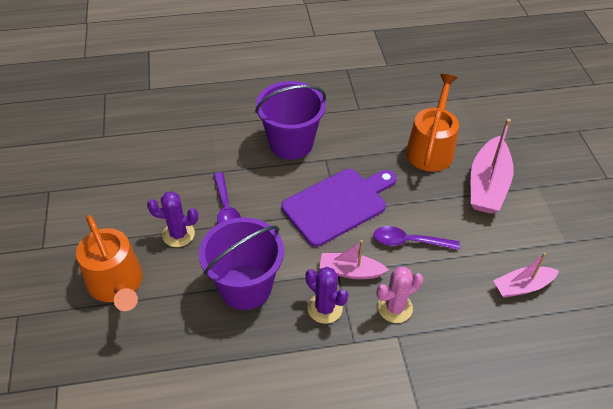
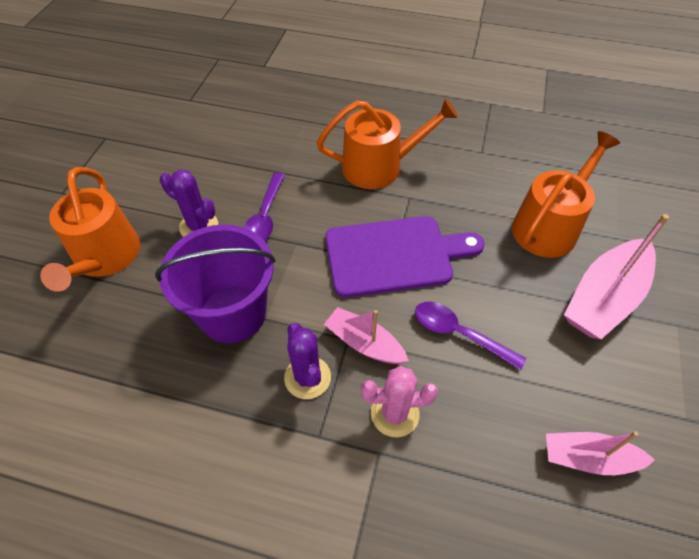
camera: 25 degrees right, 5 degrees up
purple bucket [255,81,326,159] -> orange watering can [317,98,458,189]

